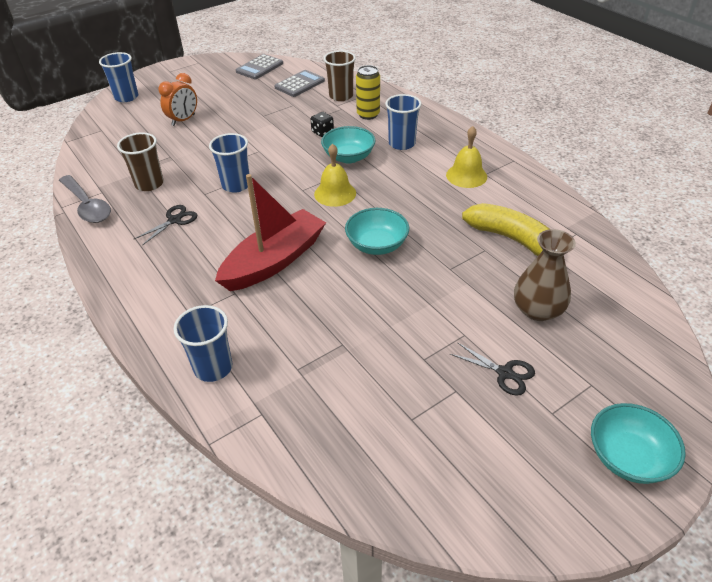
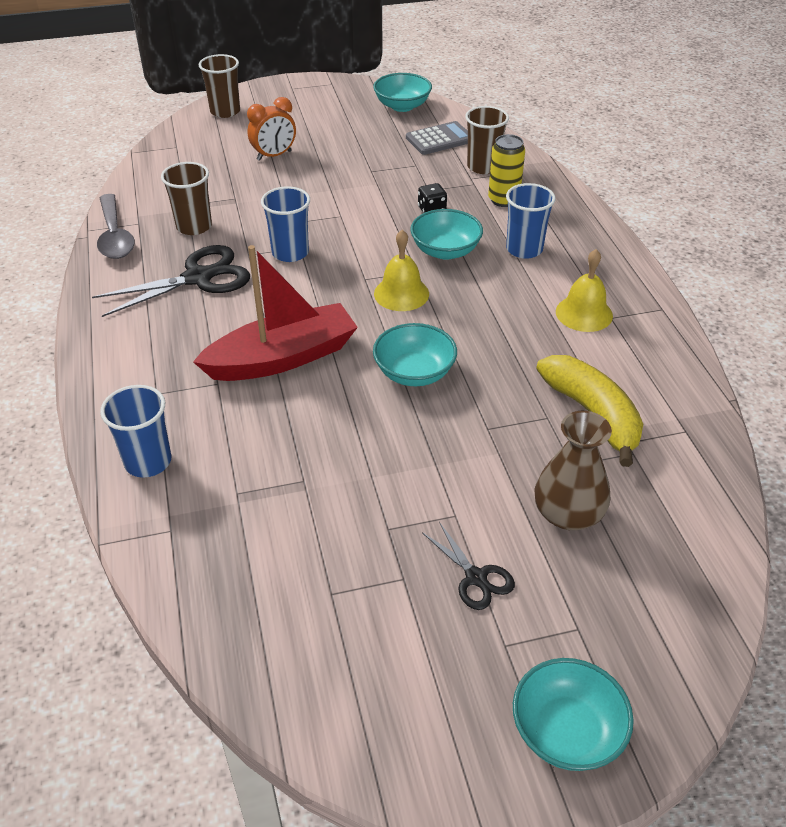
camera: 20 degrees right, 0 degrees up
blue cup [99,52,138,102] -> brown cup [199,54,240,118]
black scissors [134,205,197,246] -> black scissors [92,245,250,317], size x1.86
grey calculator [236,54,283,79] -> turquoise bowl [373,73,432,112]

